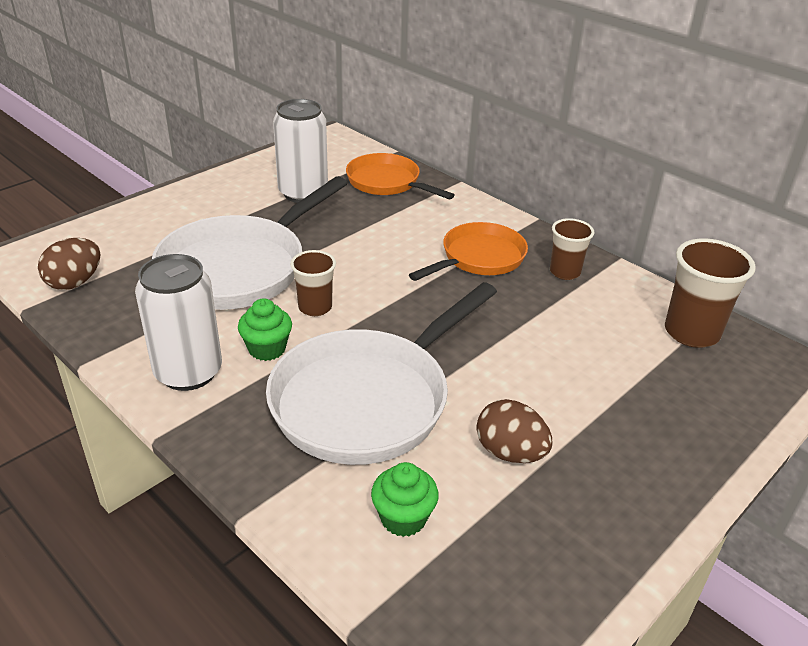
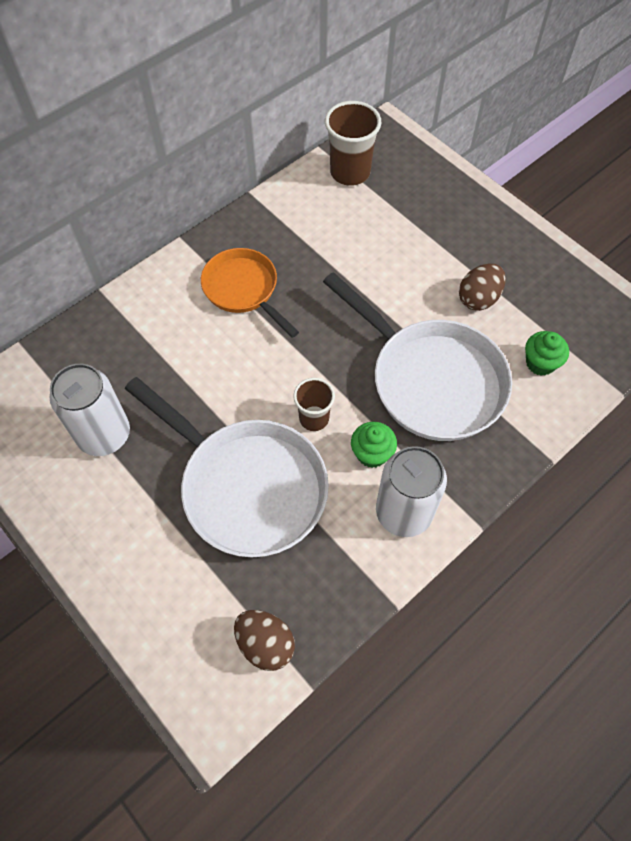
camera: 85 degrees left, 25 degrees up
orange pan [346,153,454,199] -> none
brown cup [550,218,594,280] -> none

